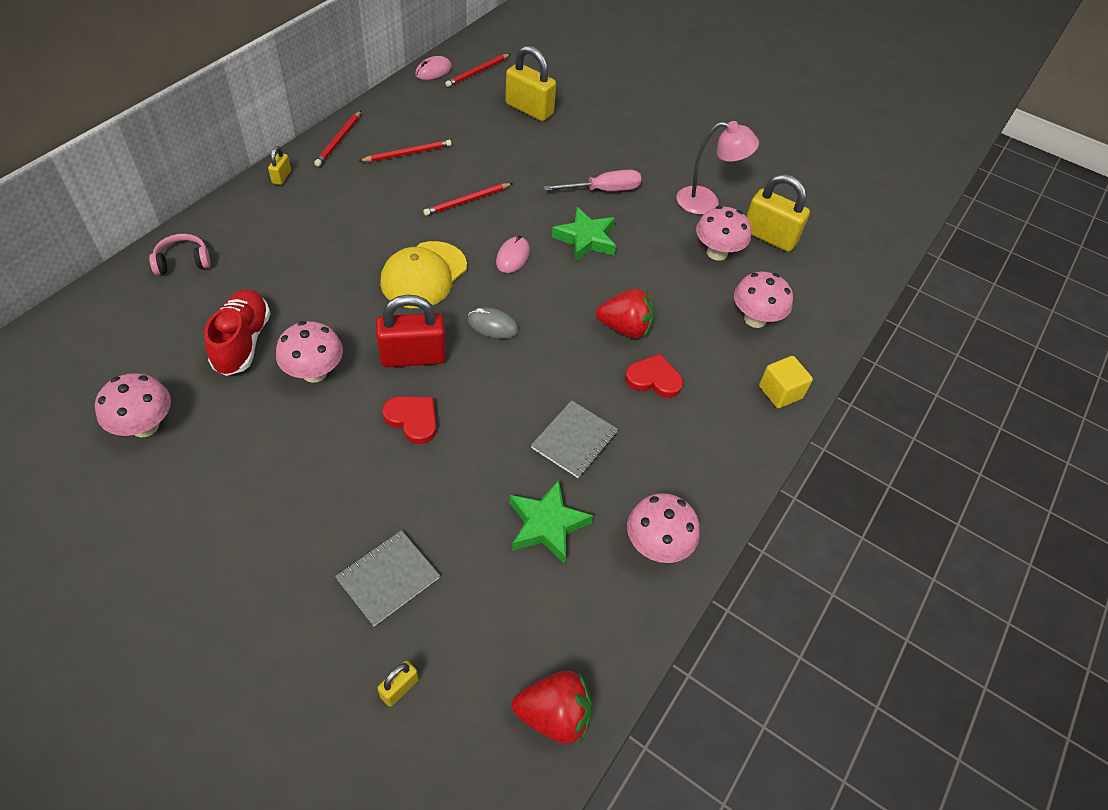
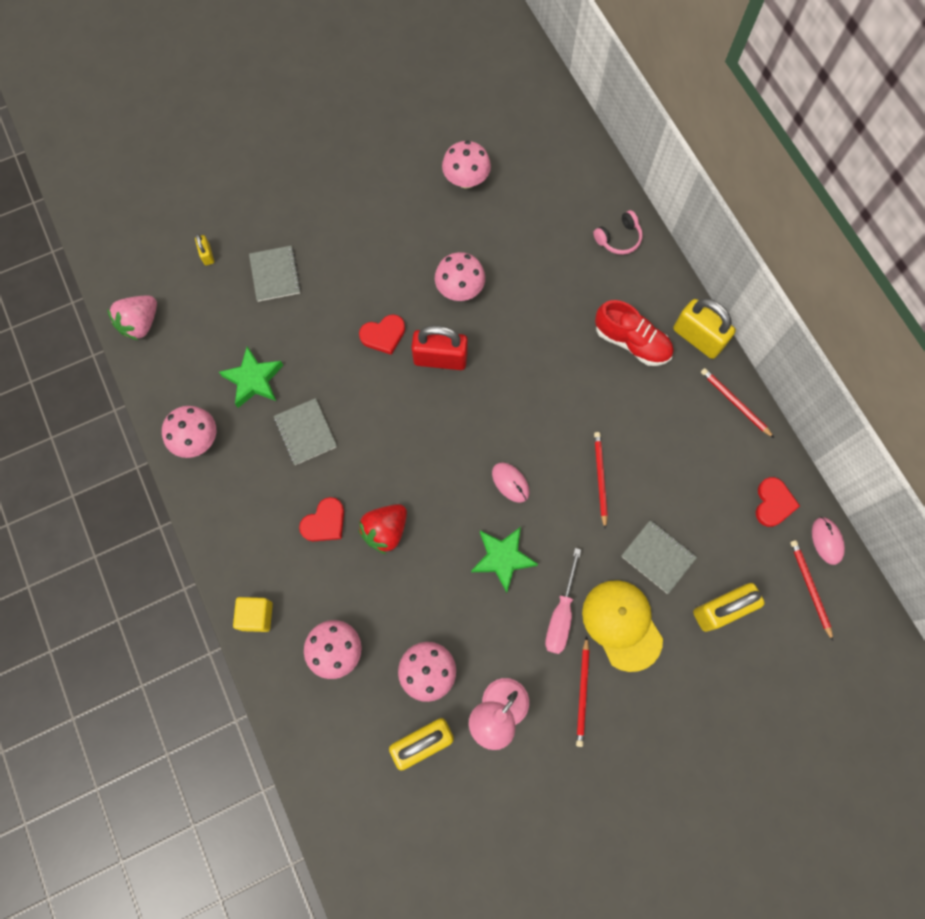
camera: 125 degrees right, 20 degrees up
pink headphones [149,234,211,275] -> pink headphones turned 45 degrees clockwise [593,210,643,255]
red shoe [204,289,271,376] -> red shoe moved to [595,300,673,366]
yellow padlock [268,146,291,185] -> yellow padlock [673,298,736,359], size x2.13
red pencil [359,140,452,162] -> red pencil moved to [576,637,589,747]
red padlock [376,295,446,367] -> red padlock turned 75 degrees clockwise [411,326,468,370]
yellow cap [380,241,467,308] -> yellow cap moved to [582,580,663,672]
grey mouse [467,307,519,339] -> none
red strawberry [512,671,592,744] -> pink strawberry [107,295,157,340]
none -> grey notebook [621,520,697,594]
none -> red heart [756,477,800,527]

